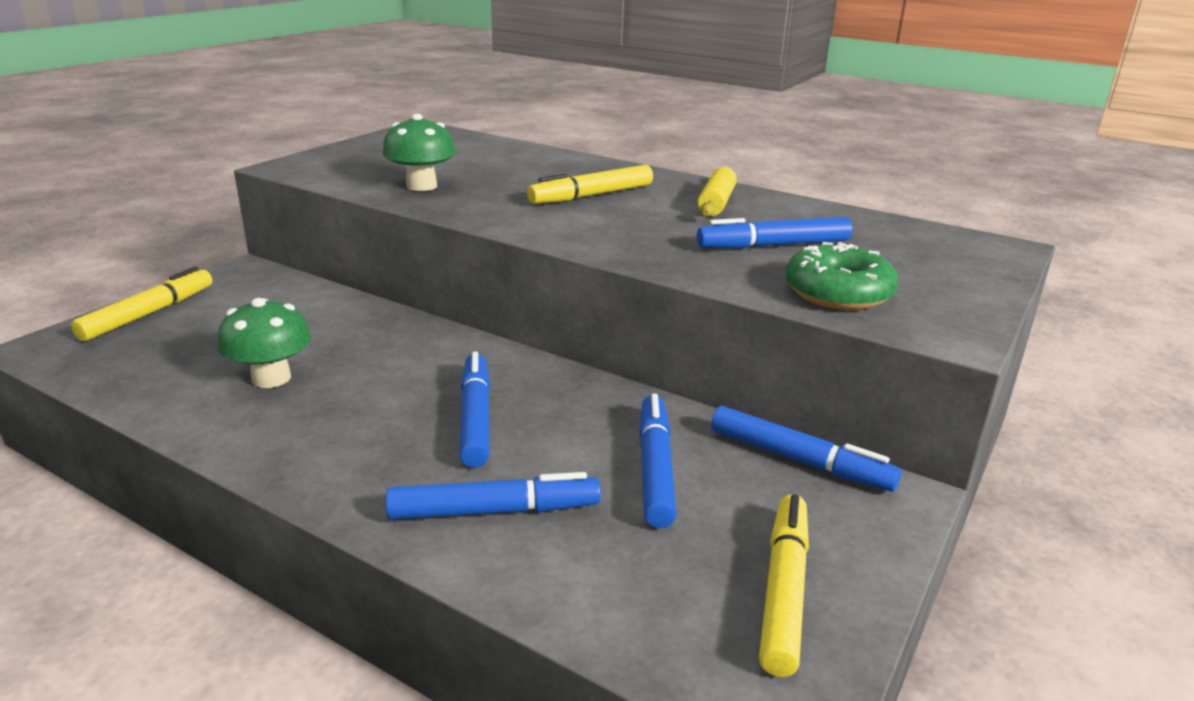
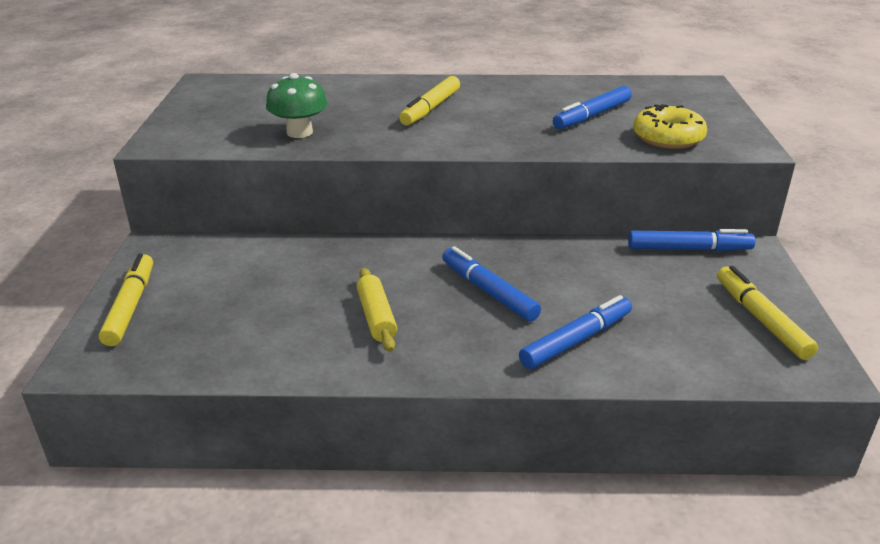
camera: 30 degrees left, 5 degrees up
green mushroom [217,298,311,388] -> none
blue marker [639,393,677,528] -> none
yellow rolling pin [698,167,737,217] -> yellow rolling pin moved to [357,268,397,352]
green donut [785,242,898,310] -> yellow donut [633,104,707,149]

